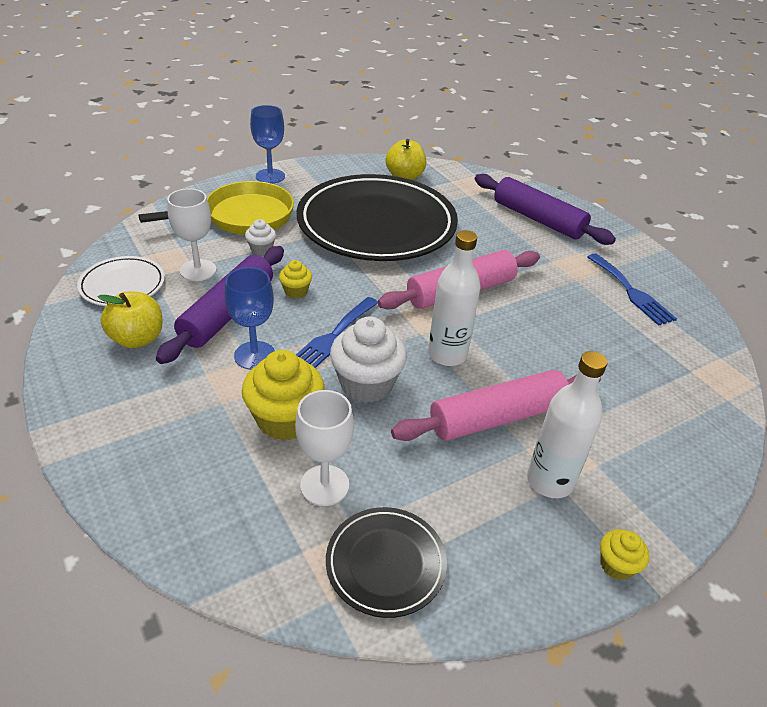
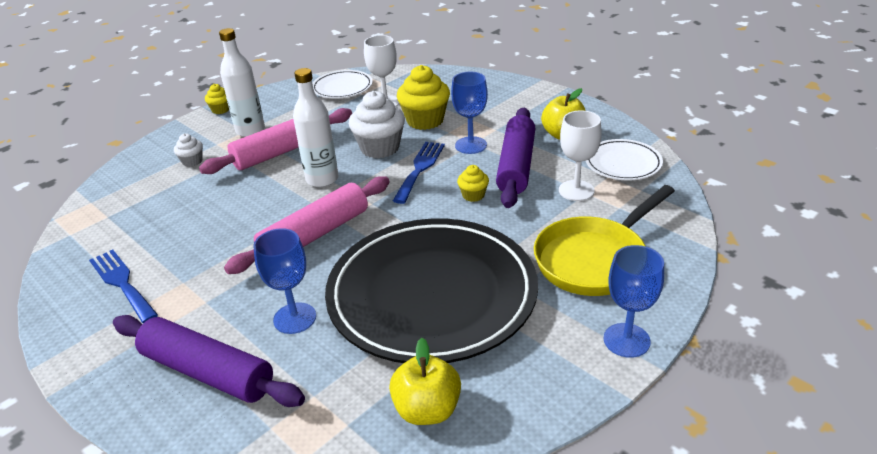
camera: 170 degrees right, 5 degrees down
white cupcake [245,219,276,255] -> white cupcake moved to [174,133,203,167]
black plate [326,507,447,618] -> white plate [312,70,373,99]
none -> blue goblet [253,228,316,334]

